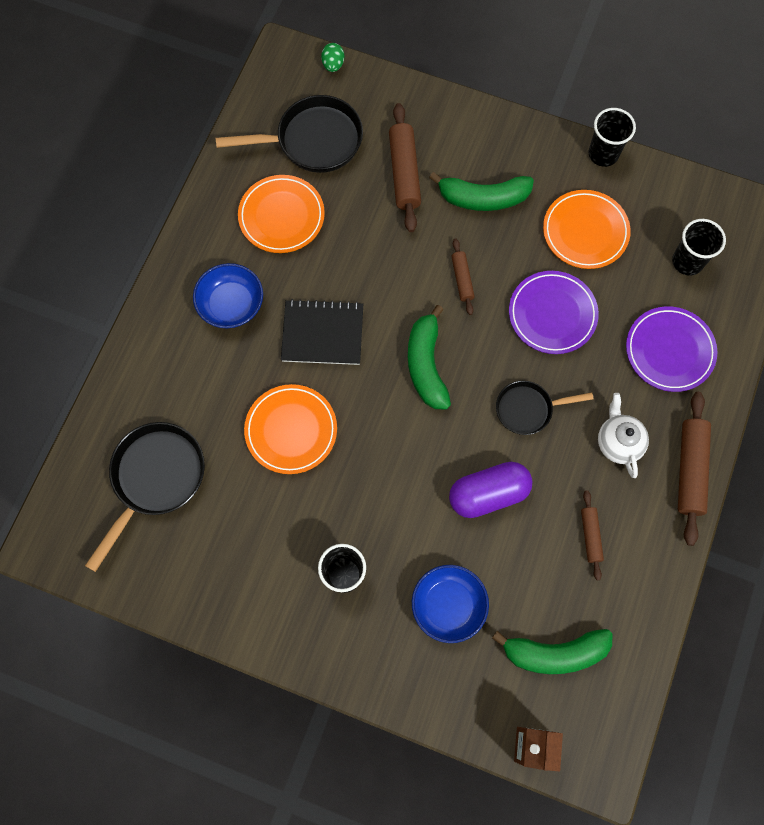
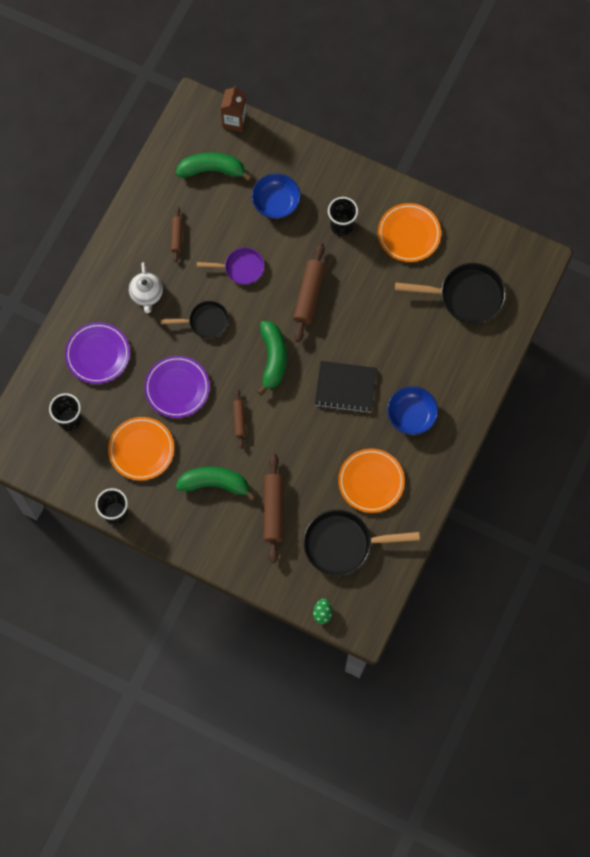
camera: 175 degrees left, 0 degrees up
black pan [85,422,205,572] -> black pan turned 120 degrees counterclockwise [395,263,506,324]
orange plate [244,384,337,474] -> orange plate moved to [378,203,441,262]
purple capsule [449,462,532,518] -> purple pan [197,248,264,285]
brown rolling pin [678,392,711,546] -> brown rolling pin moved to [293,243,325,342]

